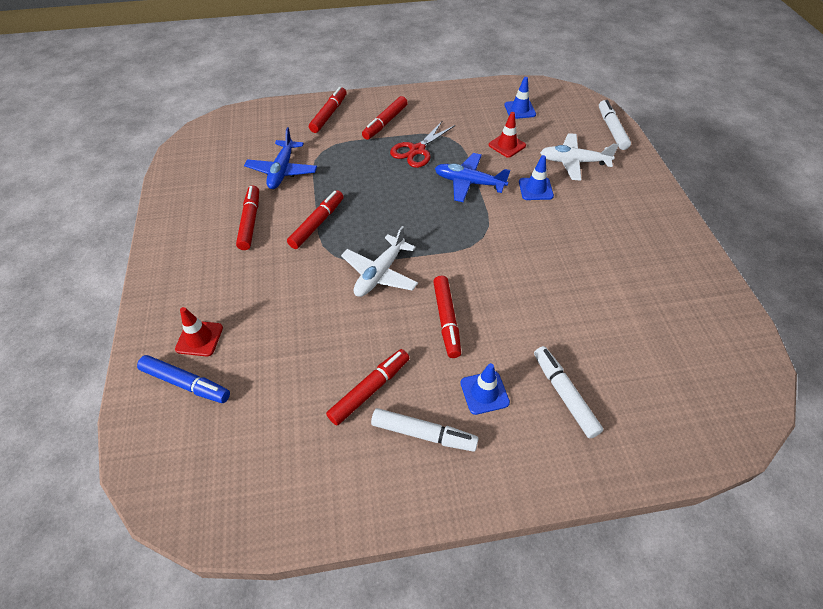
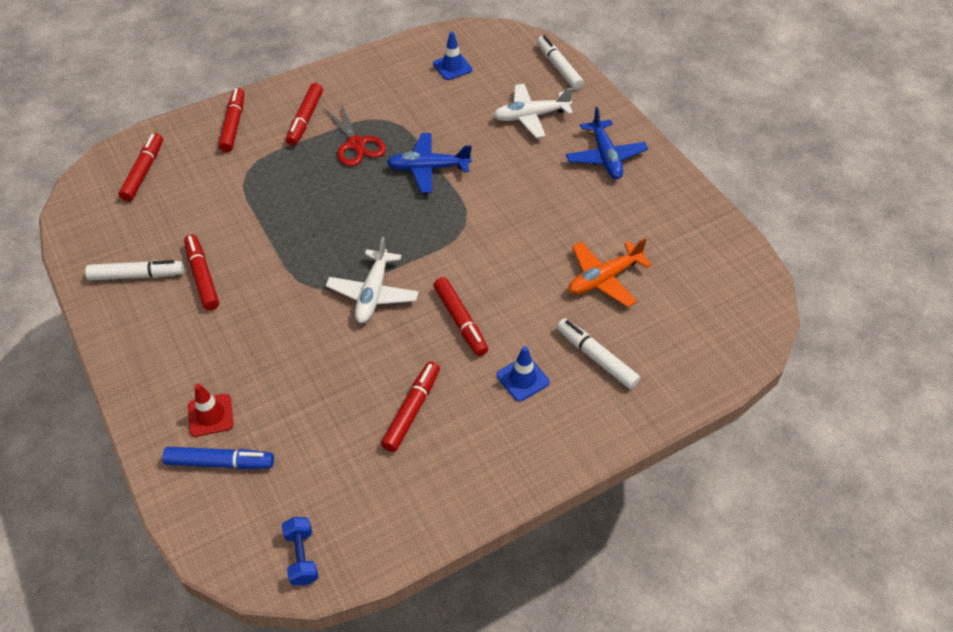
camera: 20 degrees left, 0 degrees up
blue plane [244,127,317,189] -> blue plane moved to [566,107,648,179]
red marker [287,190,344,249] -> red marker moved to [118,133,163,201]
white marker [371,408,479,452] -> white marker moved to [85,260,184,280]
red scissors [390,120,455,168] -> red scissors turned 45 degrees counterclockwise [324,103,386,166]
red traffic cone [489,112,526,158] -> none
blue traffic cone [519,155,554,200] -> none
none -> blue dumbbell [282,517,318,586]
none -> orange plane [568,238,652,307]

